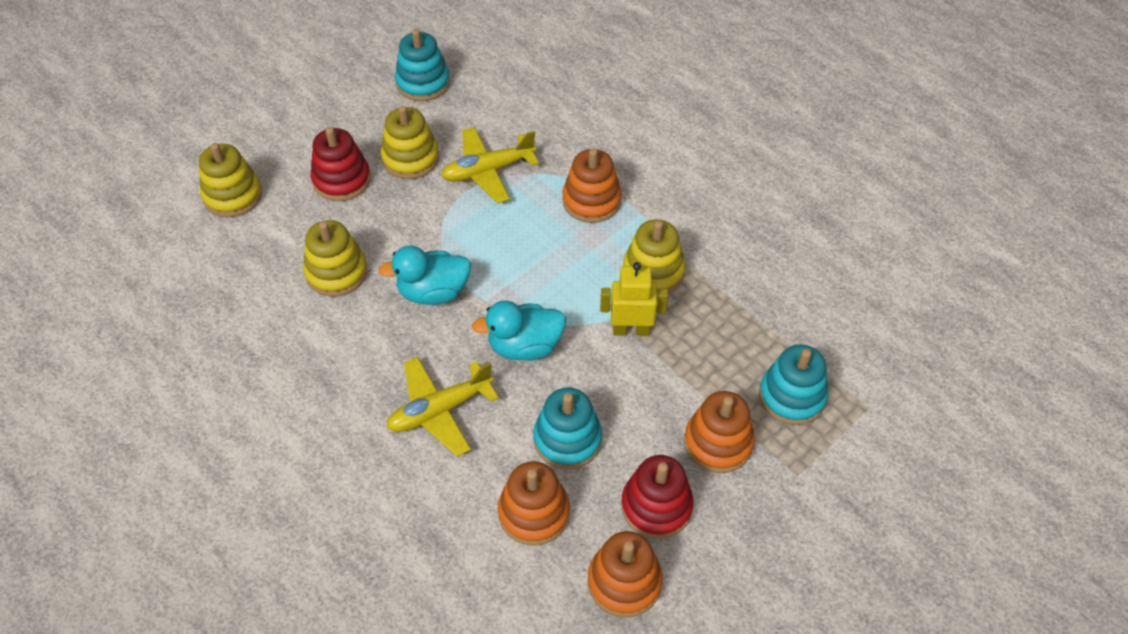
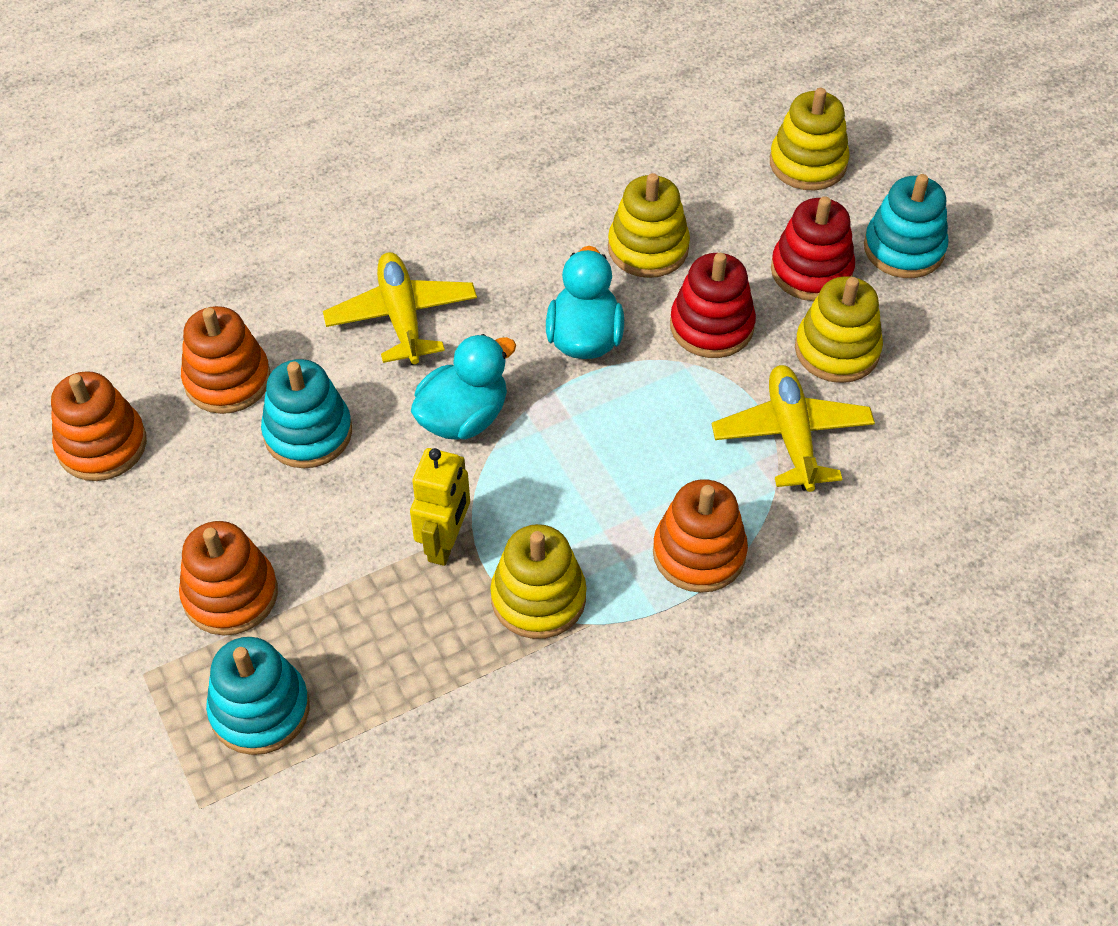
camera: 105 degrees right, 0 degrees up
turquoise stacking toy [395,29,450,101] -> turquoise stacking toy moved to [864,174,948,278]
turquoise duck [472,300,566,360] -> turquoise duck turned 45 degrees clockwise [411,334,516,440]
red stacking toy [621,455,694,539] -> red stacking toy moved to [670,253,756,358]

